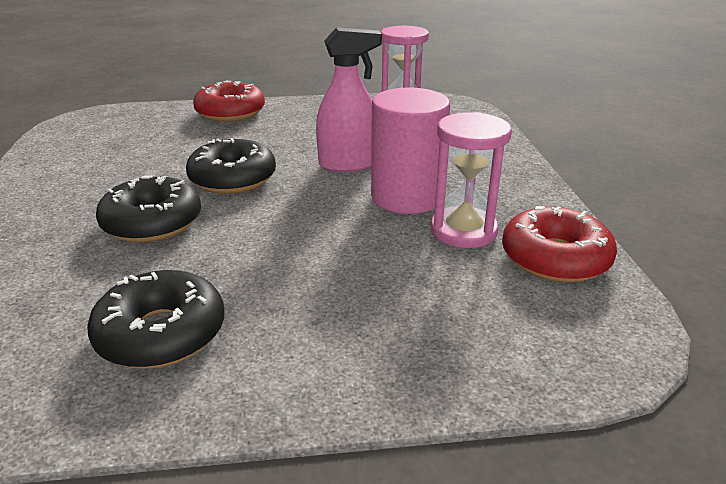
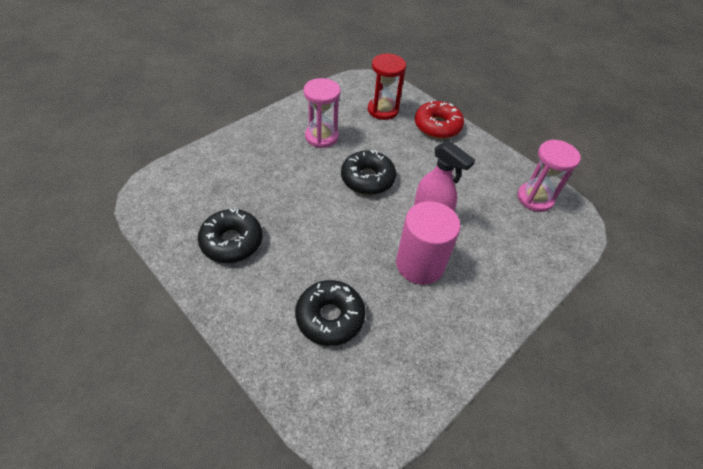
camera: 50 degrees right, 20 degrees up
black donut [96,175,201,243] -> black donut moved to [295,280,365,346]
pink hourglass [431,112,512,248] -> pink hourglass moved to [304,78,341,148]
red donut [502,206,617,283] -> none
none -> red hourglass [368,53,406,120]

